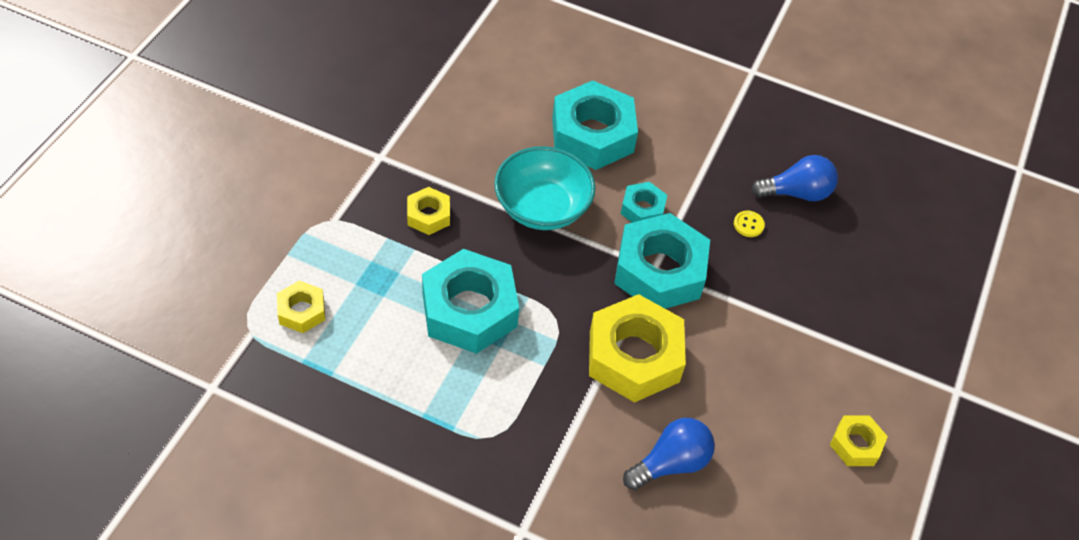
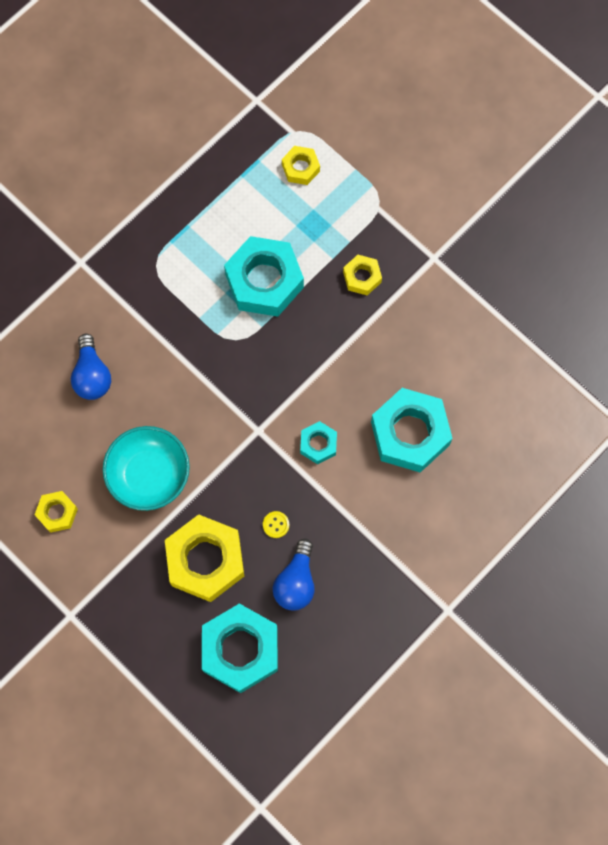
camera: 115 degrees right, 20 degrees up
turquoise bowl [494,146,595,230] -> turquoise bowl moved to [103,426,190,511]
yellow nut [589,294,686,403] -> yellow nut moved to [165,514,244,602]
turquoise nut [614,213,710,309] -> turquoise nut moved to [202,603,278,693]

